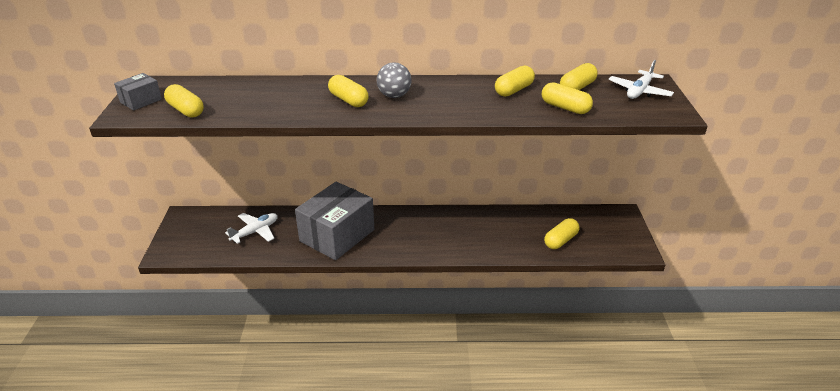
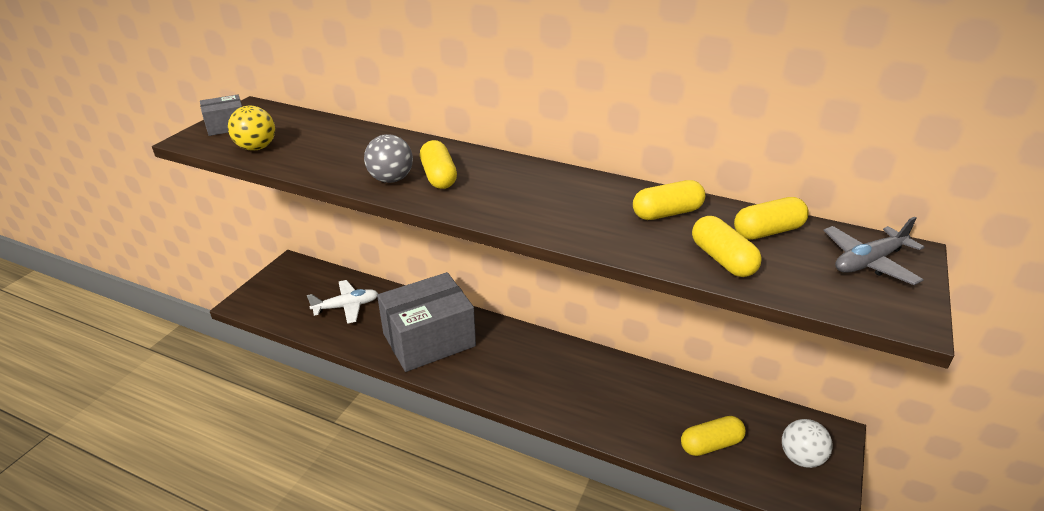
camera: 25 degrees right, 0 degrees up
yellow capsule [164,84,204,118] -> yellow ball [228,106,275,151]
grey ball [377,63,411,98] -> grey ball moved to [364,134,413,183]
white plane [608,60,674,99] -> grey plane [823,217,924,285]
none -> white ball [782,419,833,468]

